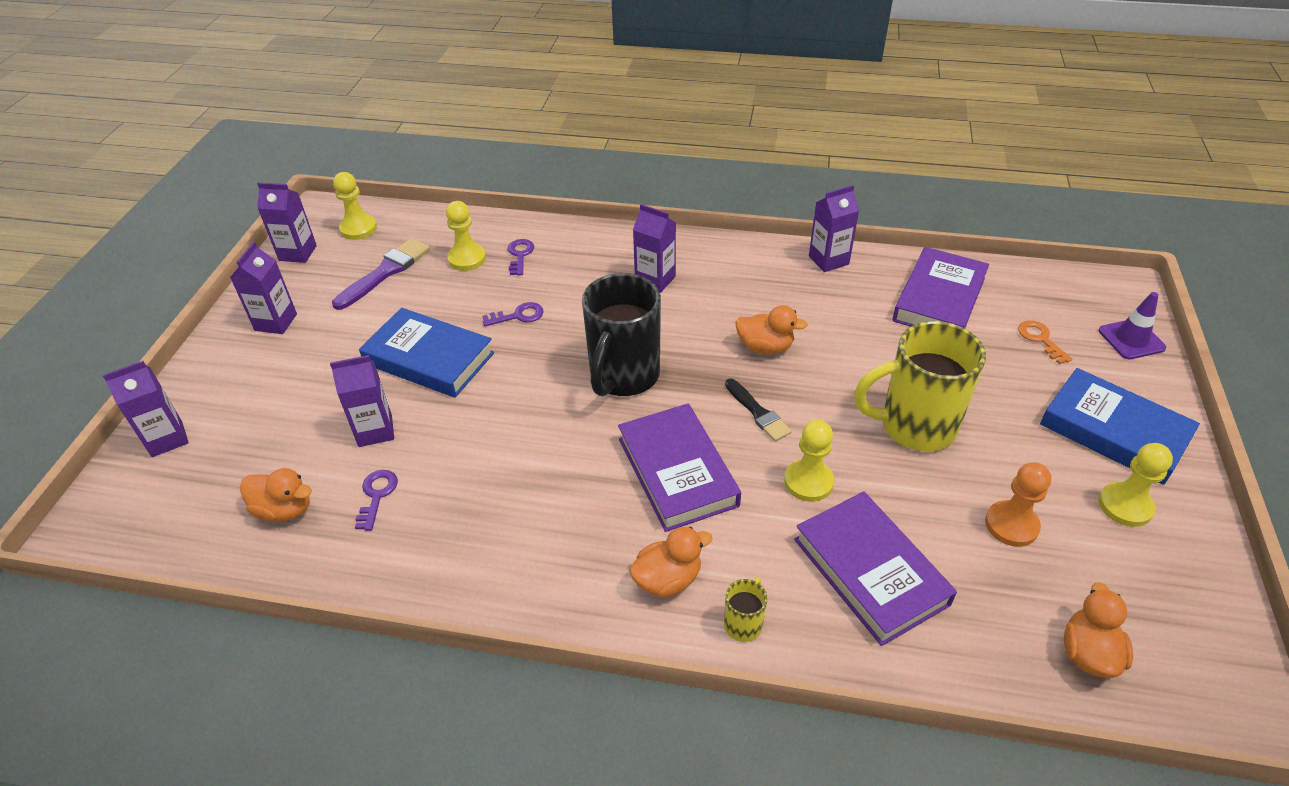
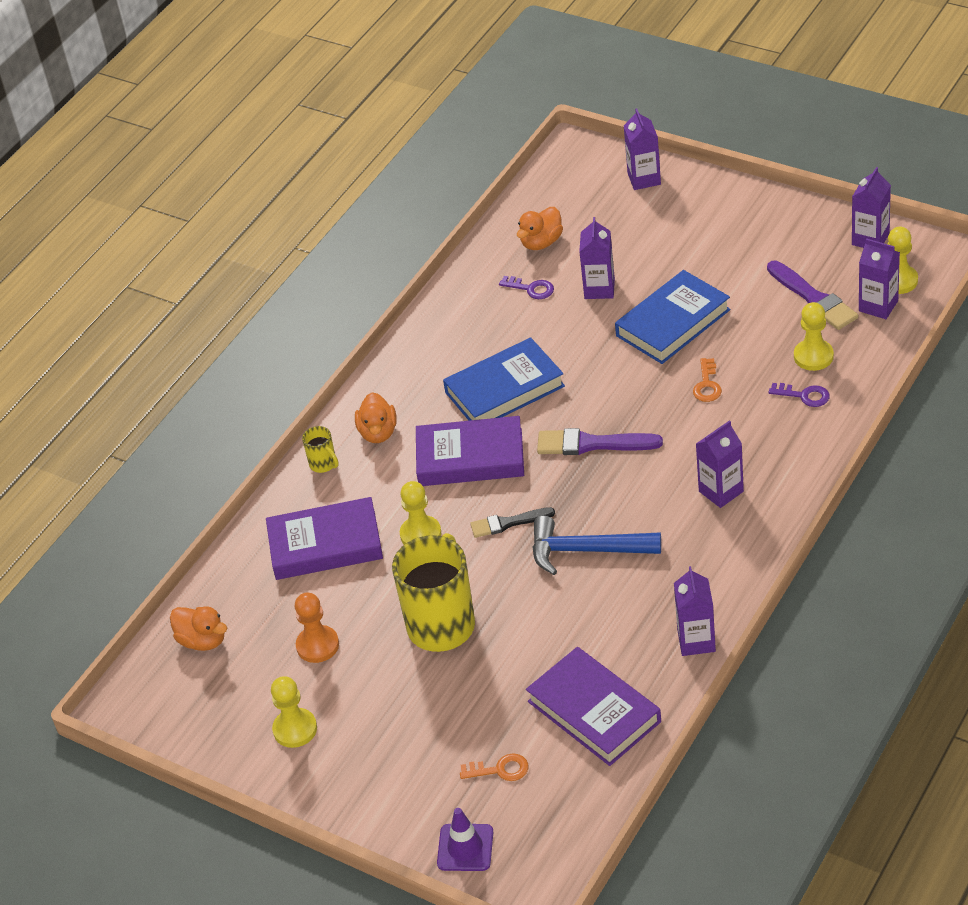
camera: 115 degrees right, 0 degrees up
purple carton [230,242,297,334] -> purple carton moved to [859,238,900,319]
purple key [482,302,544,326] -> orange key [693,358,722,402]
black mug [582,273,661,396] -> purple brush [537,428,663,455]
orange duck [735,305,808,354] -> blue hammer [532,516,661,575]
blue book [1040,368,1200,485] -> blue book moved to [443,337,565,421]

